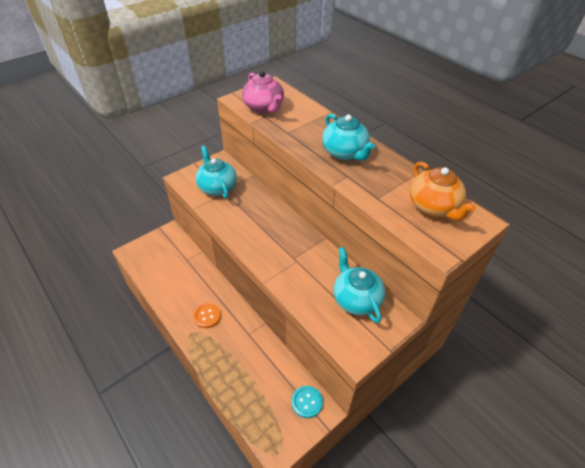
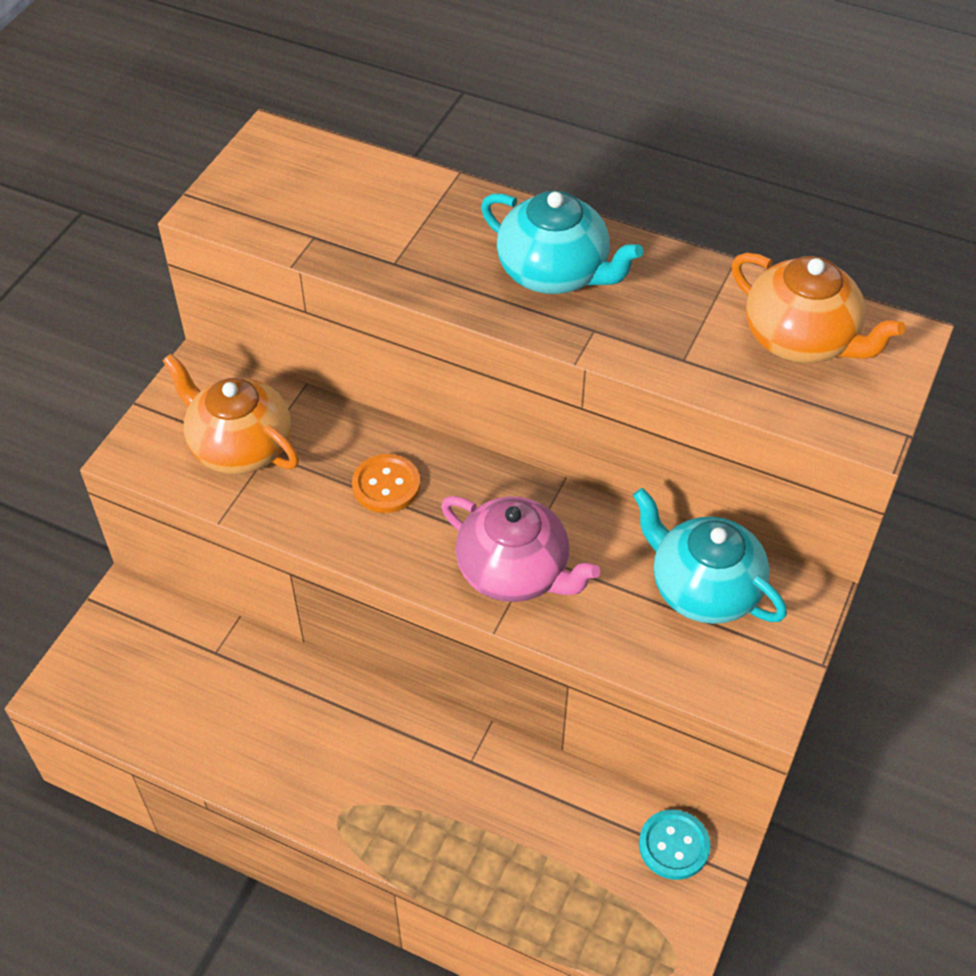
camera: 25 degrees left, 5 degrees up
orange button [193,303,221,328] -> orange button moved to [352,454,420,513]
turquoise teapot [196,146,237,199] -> orange teapot [162,354,299,474]
pink teapot [242,71,284,114] -> pink teapot moved to [441,496,600,602]

